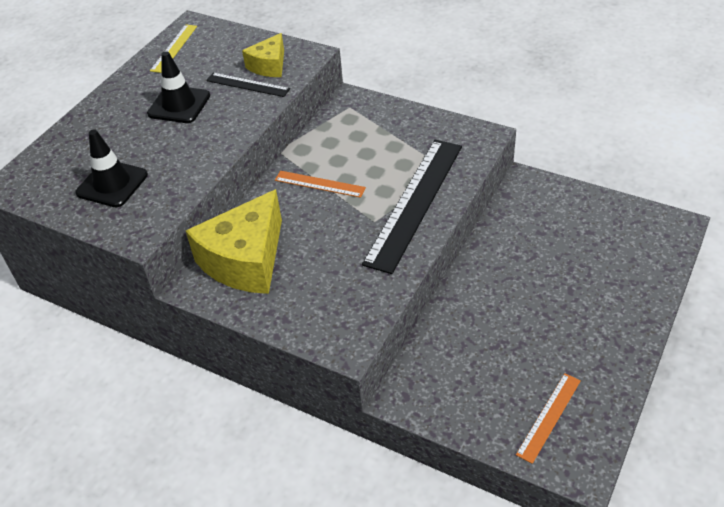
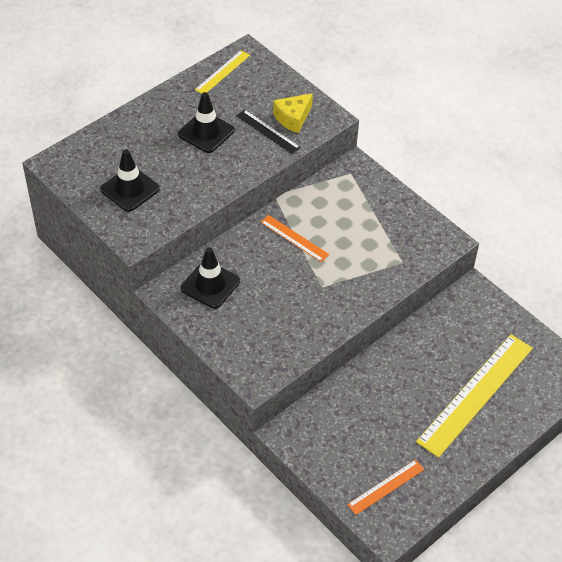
camera: 15 degrees right, 5 degrees up
yellow cheese [186,189,282,294] -> black traffic cone [181,247,240,309]
black ruler [362,140,462,274] -> none
none -> yellow ruler [416,334,533,458]

